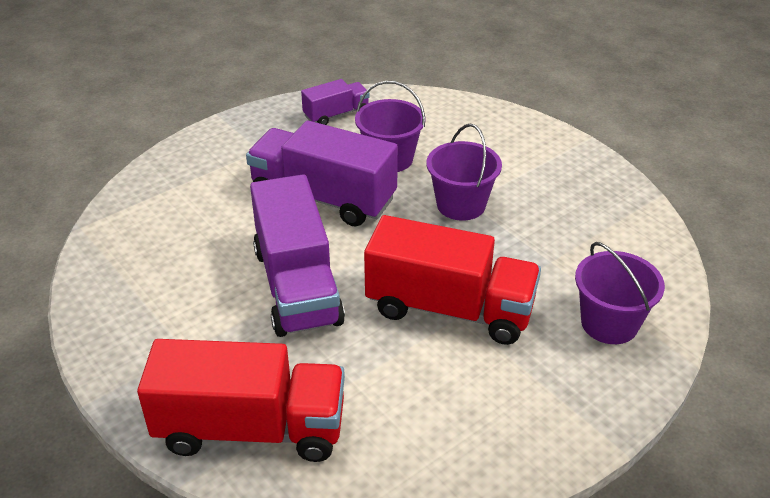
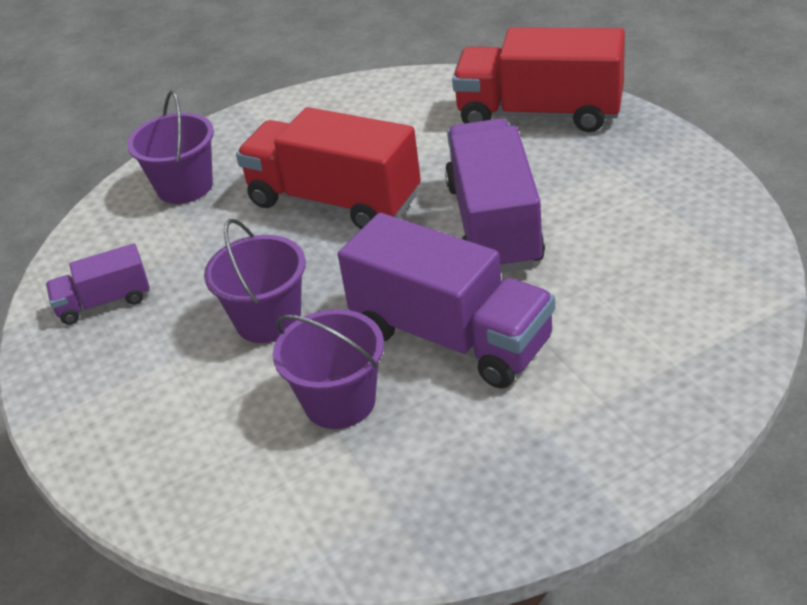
camera: 165 degrees left, 0 degrees up
purple truck [301,79,370,125] -> purple truck moved to [46,244,150,325]

